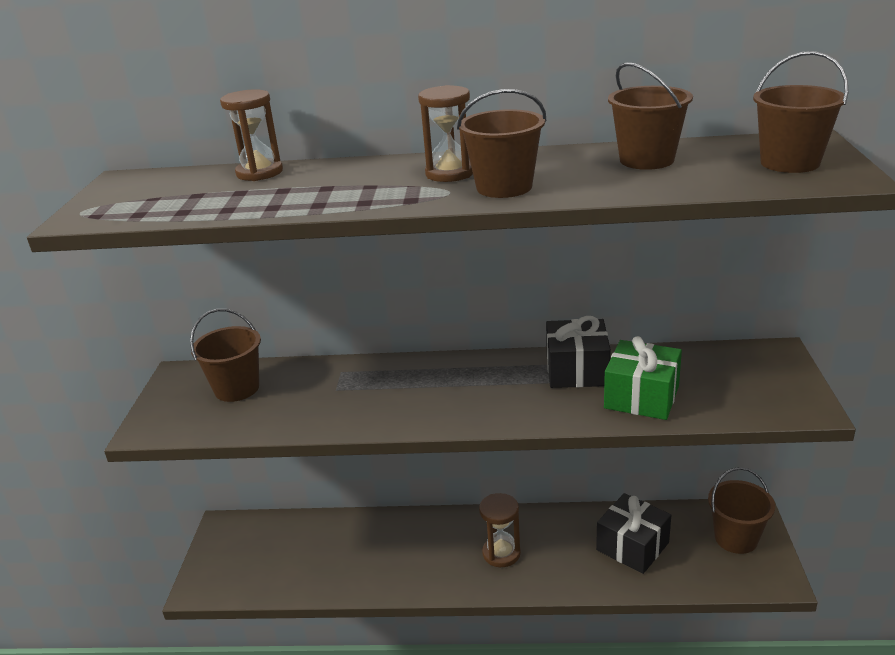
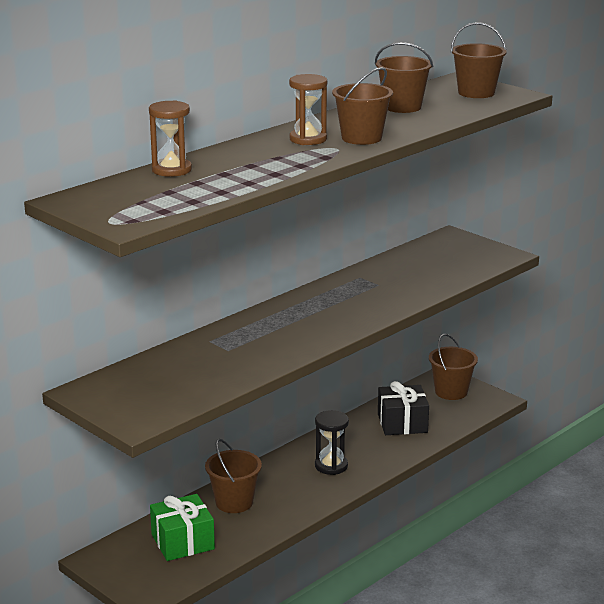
camera: 50 degrees left, 5 degrees down
brown bucket [190,309,261,402] -> brown bucket moved to [205,439,262,513]
brown hourglass [479,493,521,567] -> black hourglass [315,410,349,475]
black gift [546,316,611,388] -> none
green gift [604,336,682,420] -> green gift moved to [150,494,215,561]

